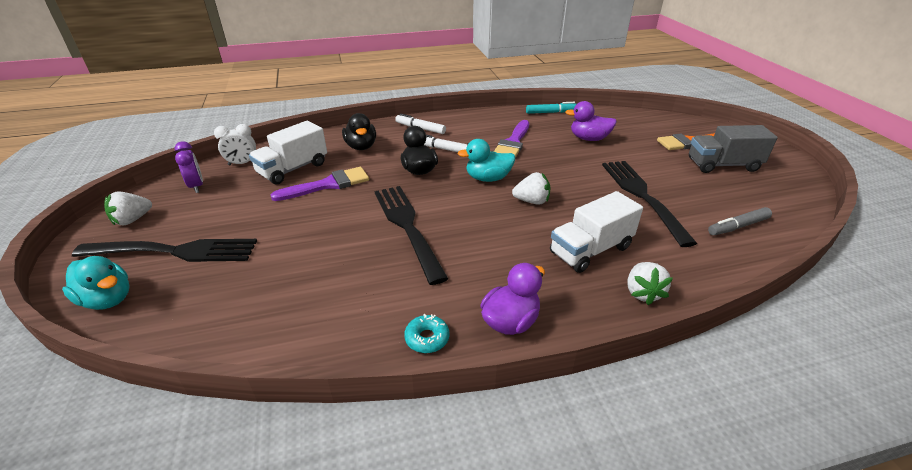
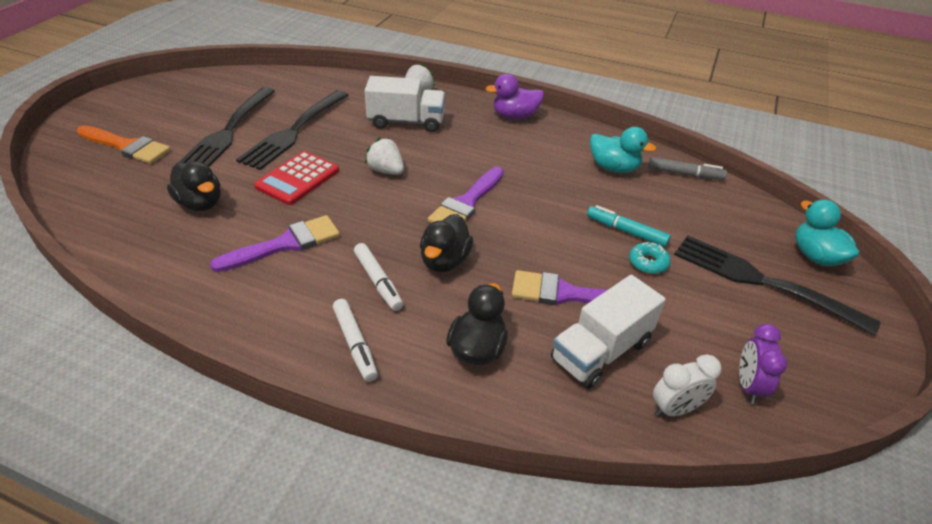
camera: 145 degrees left, 5 degrees up
white strawberry [104,191,152,225] -> none
white clock [214,124,256,165] -> white clock turned 135 degrees clockwise [653,354,722,417]
white truck [249,121,327,185] -> white truck turned 150 degrees clockwise [551,275,666,389]
black fork [375,186,449,285] -> black fork moved to [178,87,275,167]
turquoise donut [404,314,449,353] -> turquoise donut moved to [629,242,671,274]
turquoise duck [458,139,515,182] -> turquoise duck moved to [590,127,656,173]
turquoise marker [526,102,576,114] -> turquoise marker moved to [587,205,670,247]
purple duck [565,101,617,141] -> black duck [167,161,221,211]
grey truck [689,125,778,173] -> none
grey marker [708,207,772,235] -> grey marker moved to [648,157,727,180]
none -> red calculator [254,151,339,205]
none -> purple brush [428,167,504,223]

